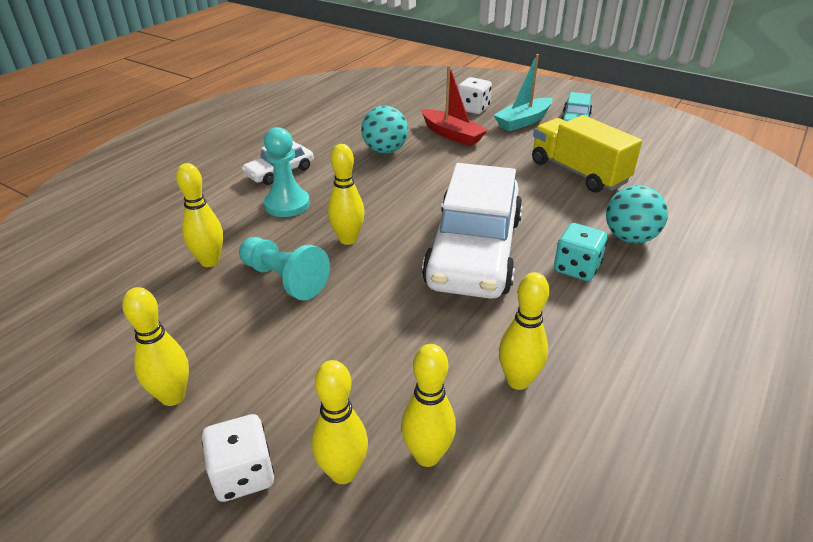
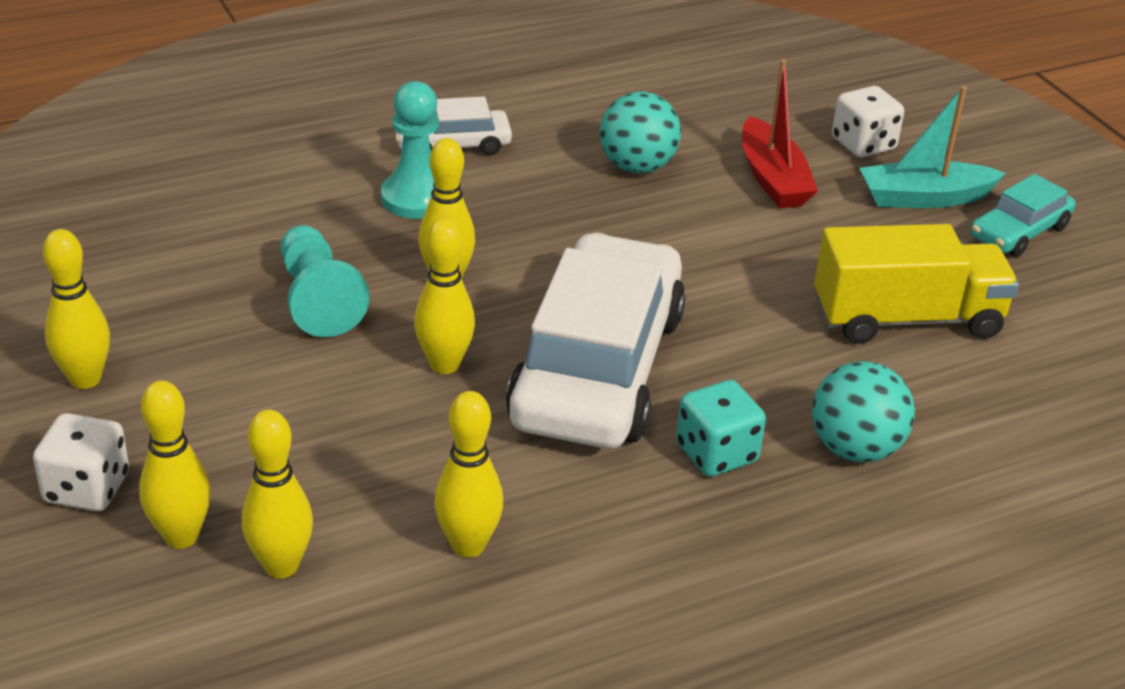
camera: 30 degrees right, 0 degrees up
yellow bowling pin [176,163,223,267] -> yellow bowling pin moved to [414,218,475,374]
white car [422,163,523,299] -> white car turned 150 degrees clockwise [506,233,686,449]
yellow truck [532,115,642,193] -> yellow truck turned 90 degrees clockwise [814,224,1019,344]

